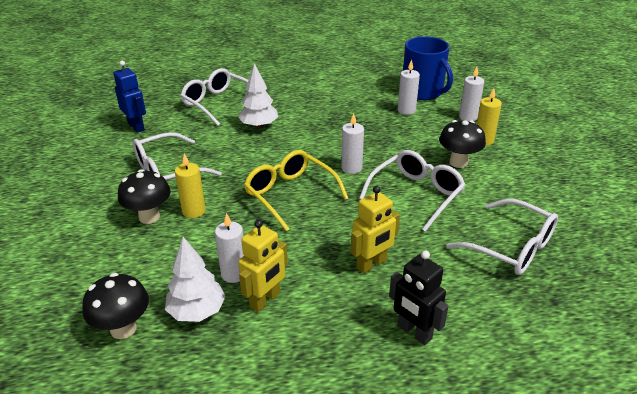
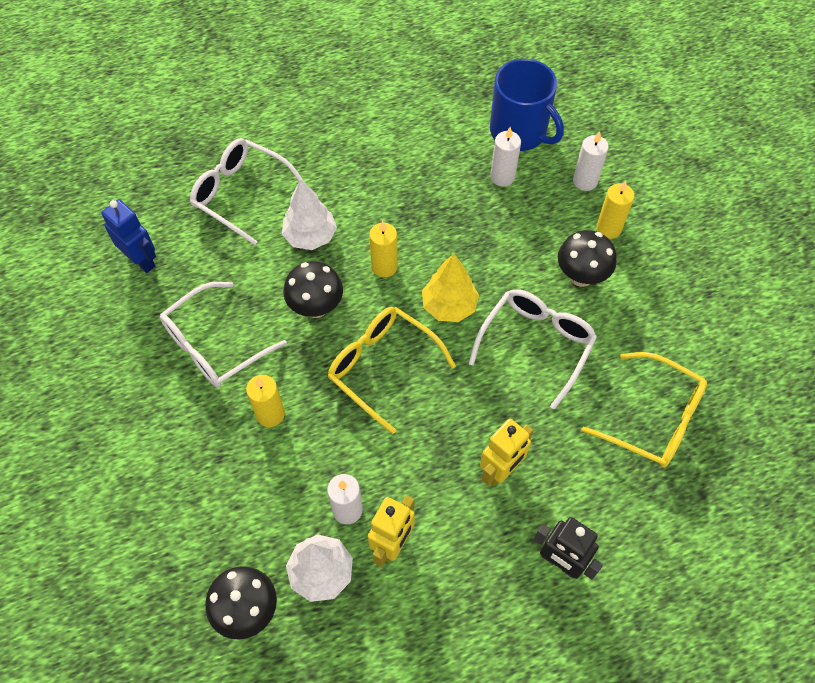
camera: 10 degrees left, 25 degrees up
black mushroom [118,169,171,224] -> black mushroom moved to [283,261,343,318]
white candle [341,113,364,174] -> yellow tree [422,253,479,322]
white glasses [447,199,558,275] -> yellow glasses [581,352,707,468]
none -> yellow candle [369,221,398,277]

